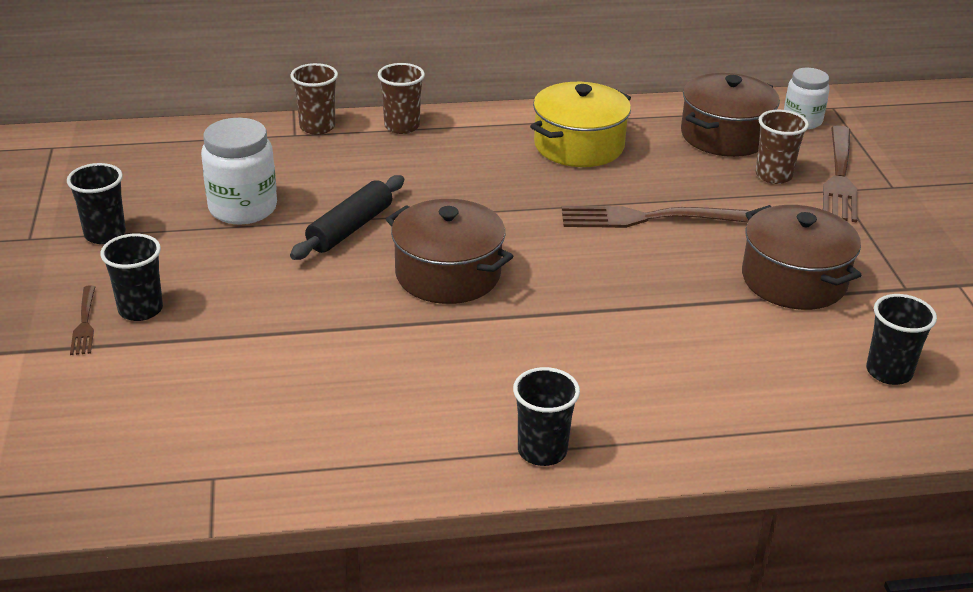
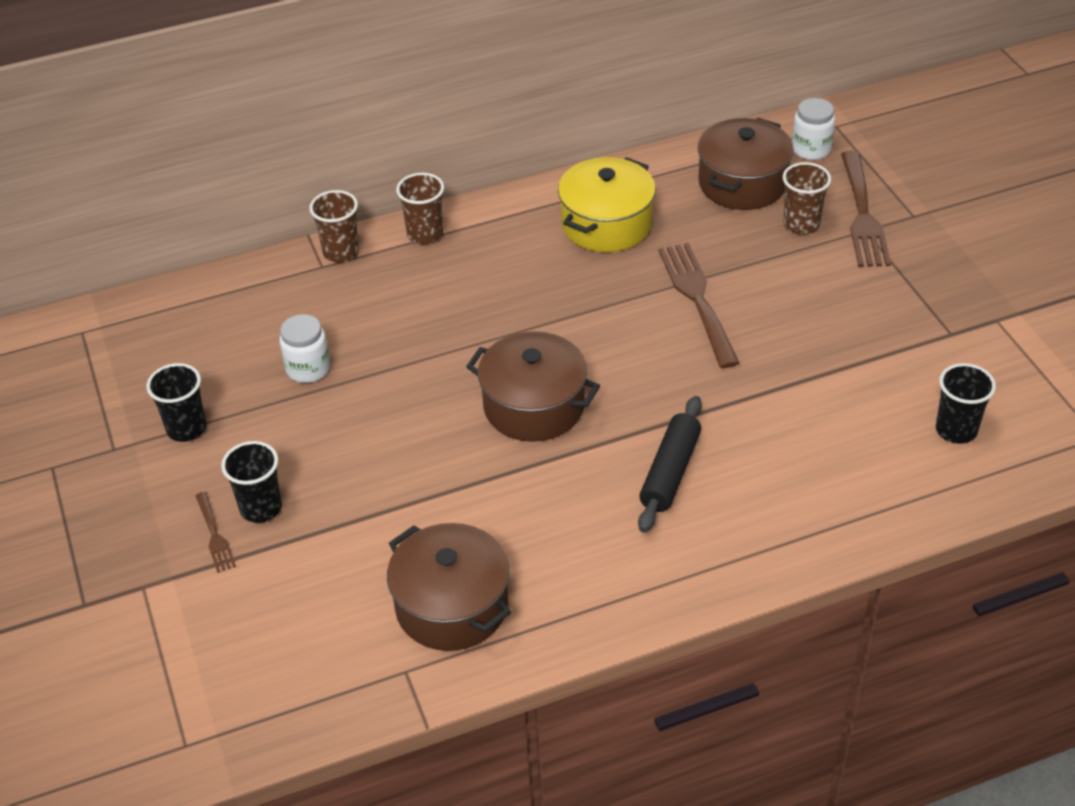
camera: 10 degrees left, 10 degrees up
white jar [201,118,277,224] -> white jar [279,314,330,383], size x0.66
black rolling pin [290,175,404,260] -> black rolling pin moved to [638,396,702,533]
black cup [513,367,580,466] -> none
brown fork [562,206,749,228] -> brown fork turned 90 degrees clockwise [658,243,739,368]
brown pot [742,205,861,310] -> brown pot moved to [387,523,511,651]

